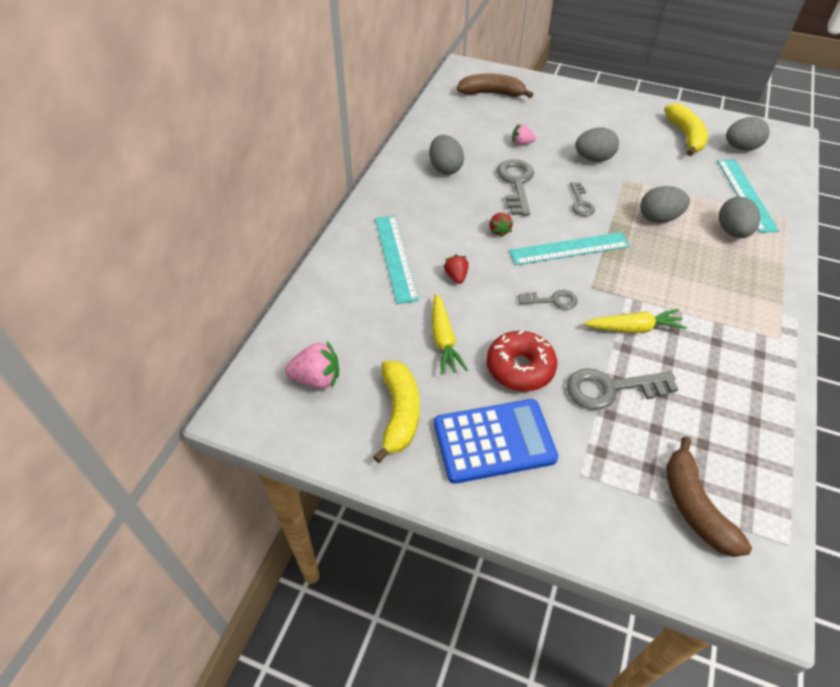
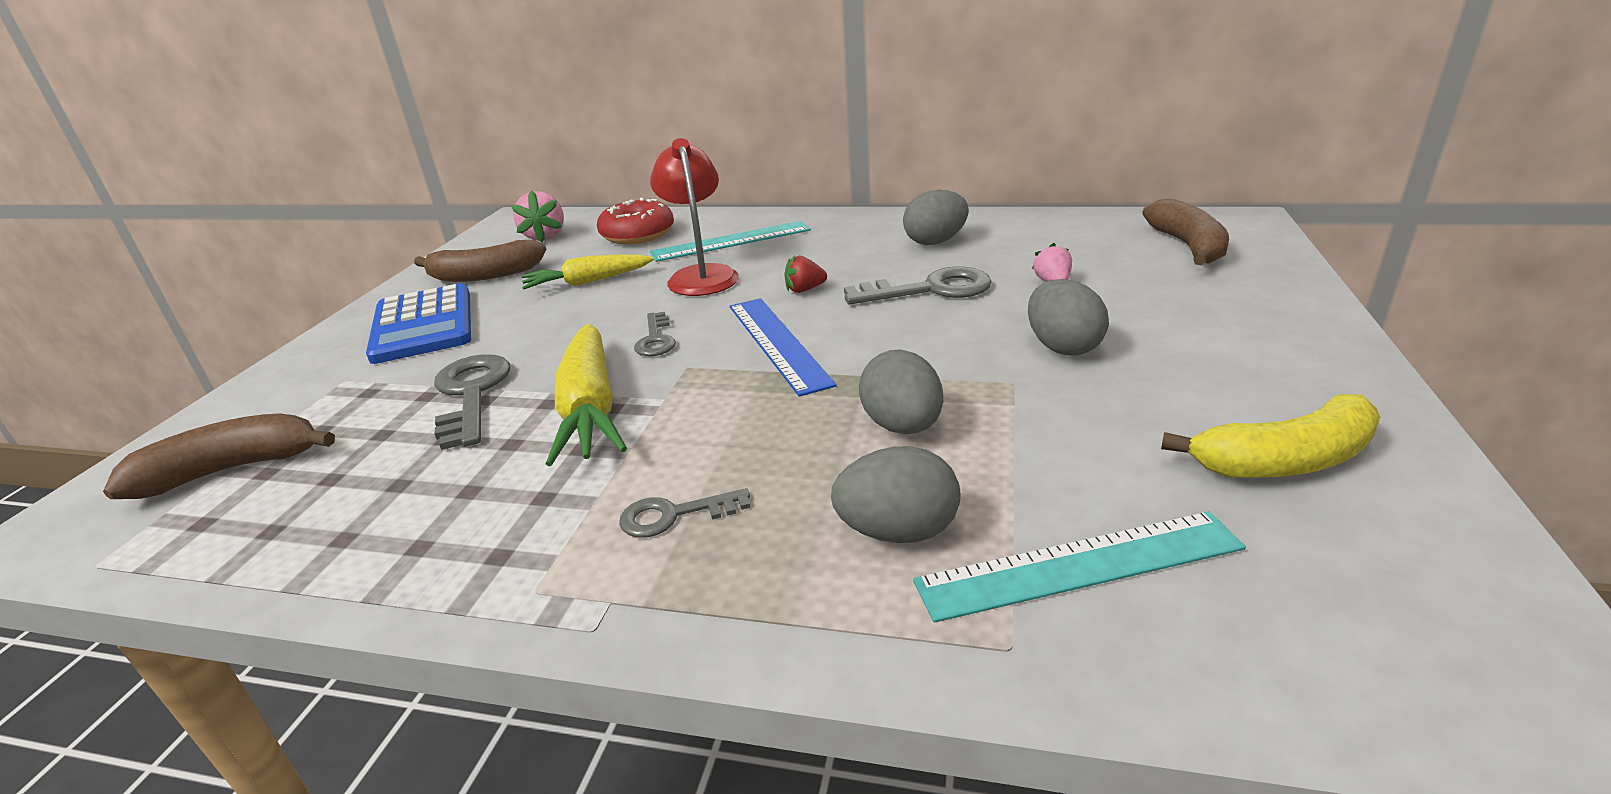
camera: 85 degrees right, 20 degrees down
yellow banana [373,361,420,463] -> brown banana [414,240,546,282]
red strawberry [444,255,468,284] -> red lamp [650,138,739,296]
red donut [487,330,557,391] -> red donut moved to [597,198,674,244]
turquoise ruler [509,232,630,265] -> blue ruler [730,298,837,397]
grey key [570,182,595,216] -> grey key moved to [619,488,750,538]
yellow carrot [584,309,687,333] -> yellow carrot [546,324,627,466], size x1.51
grey egg [726,117,770,151] -> none

